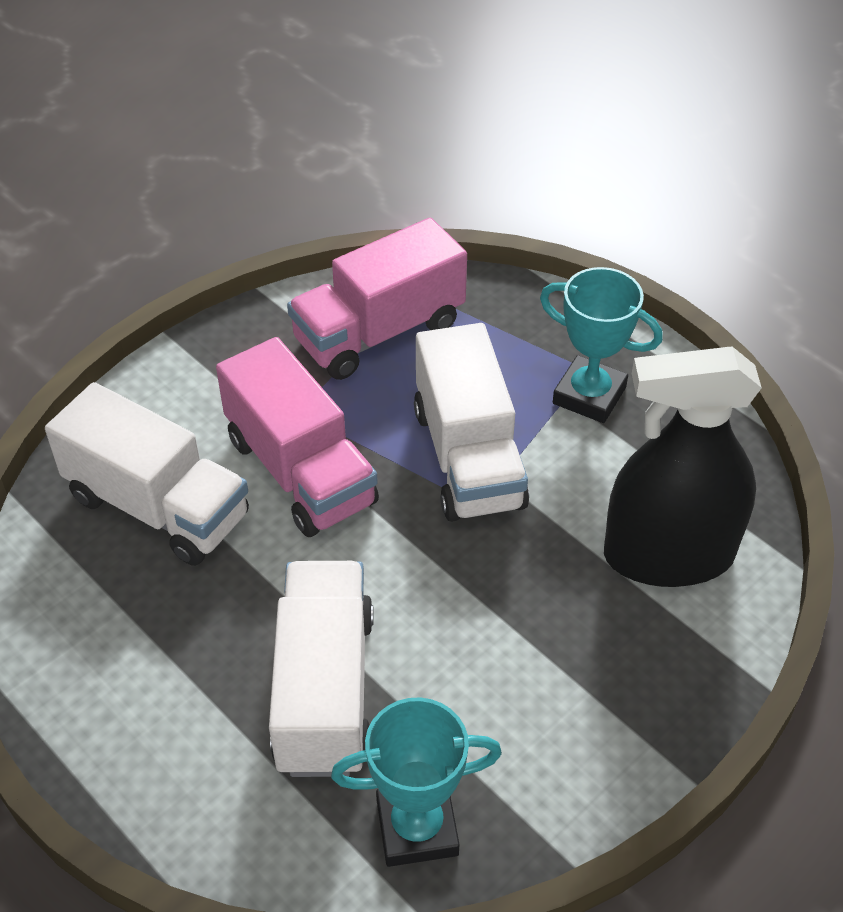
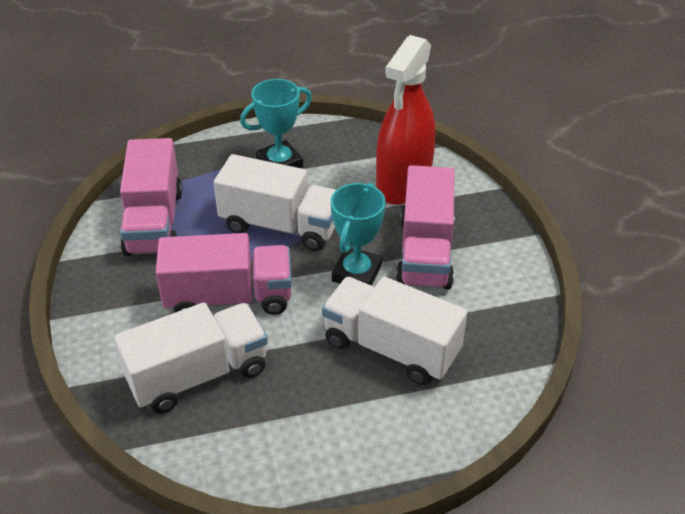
camera: 60 degrees left, 5 degrees down
turquoise trophy [331,698,502,867] -> turquoise trophy moved to [331,183,386,286]
black spray bottle [604,347,762,587] -> red spray bottle [376,35,435,205]
none -> pink truck [396,165,455,290]

